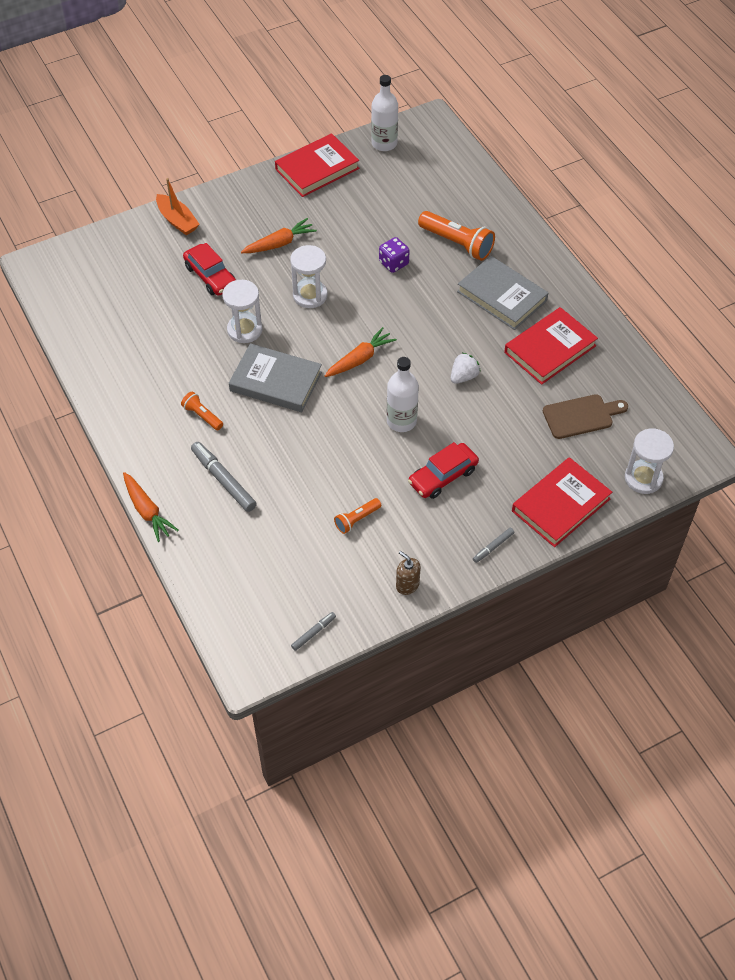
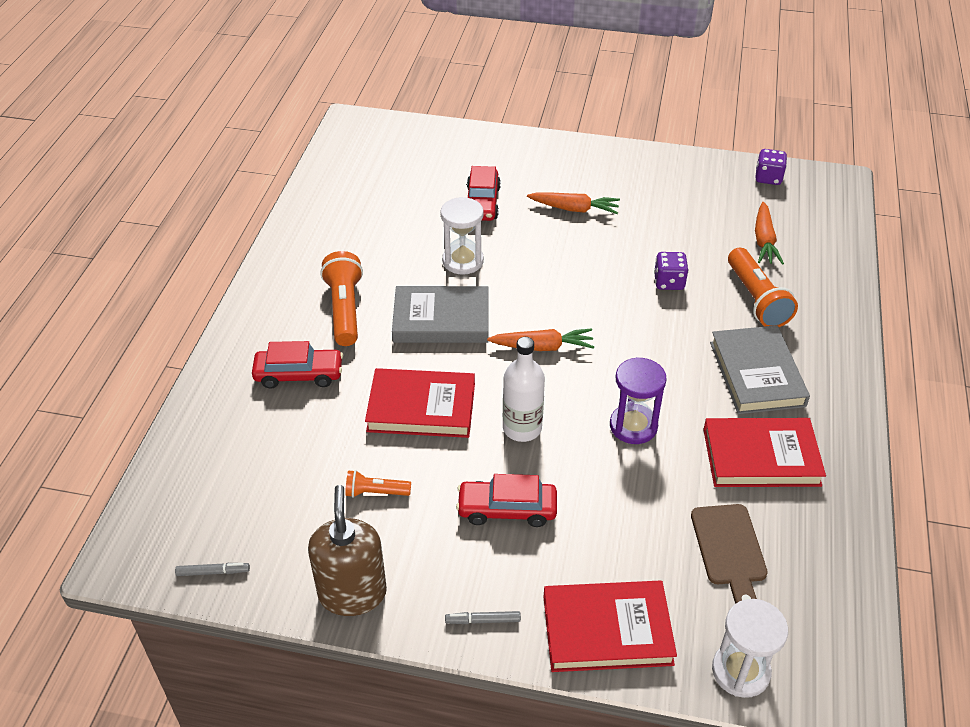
camera: 40 degrees right, 10 degrees down
orange carrot [123,472,179,542] -> orange carrot moved to [755,202,784,265]
orange boat [156,178,200,235] -> none
orange flashlight [181,392,223,430] -> orange flashlight [320,251,363,346], size x1.83
grey marker [191,442,257,512] -> red car [252,341,343,389]
grey book [229,343,322,412] -> grey book turned 60 degrees counterclockwise [392,286,489,343]
red book [275,133,359,197] -> red book moved to [365,368,475,438]
white hourglass [290,245,327,308] -> none
white bottle [371,75,398,151] -> purple dice [755,149,787,185]
brown soap dispenser [396,551,421,595] -> brown soap dispenser [308,485,387,616], size x1.93
white strawberry [451,353,480,384] -> purple hourglass [610,357,667,444]
brown cutting board [543,394,628,439] -> brown cutting board turned 60 degrees clockwise [691,504,768,604]

